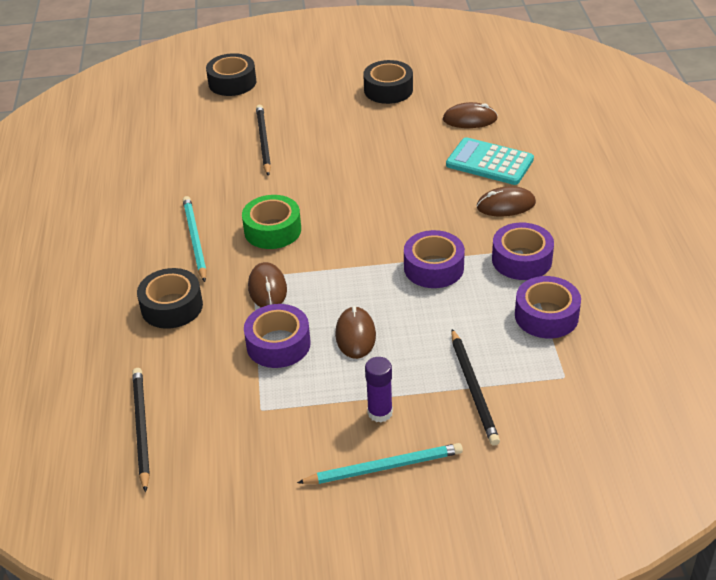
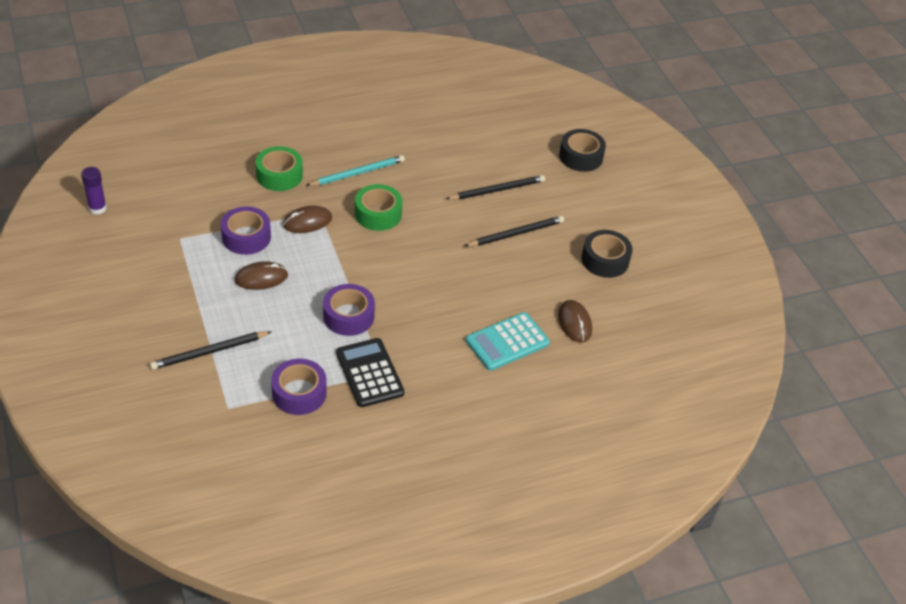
camera: 70 degrees right, 5 degrees up
black pencil [132,368,150,493] -> black pencil moved to [465,216,564,246]
black tape [137,268,203,329] -> green tape [256,146,303,191]
turquoise pencil [297,443,463,484] -> none
purple glue stick [365,357,393,422] -> purple glue stick moved to [81,167,107,214]
turquoise calculator [446,137,534,185] -> turquoise calculator turned 135 degrees counterclockwise [466,312,550,371]
brown mouse [477,186,536,216] -> none
purple tape [492,222,554,280] -> black calculator [336,338,404,407]

